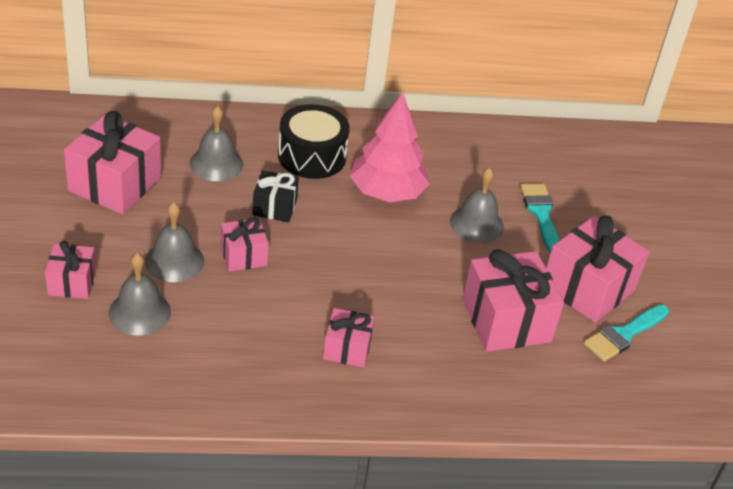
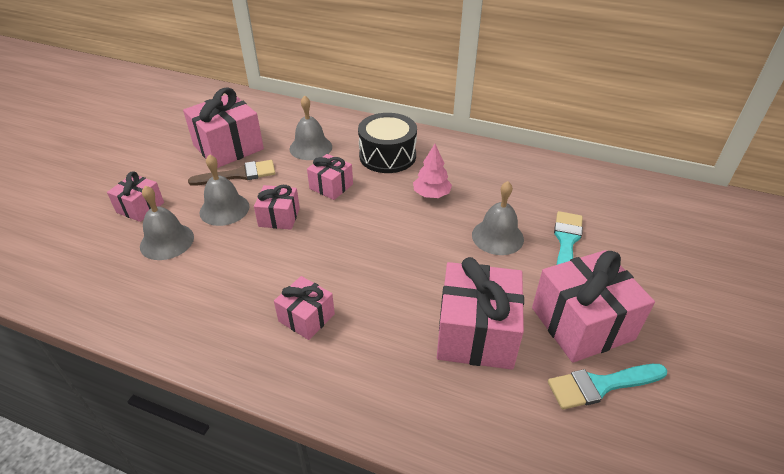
camera: 30 degrees right, 0 degrees up
black gift [252,170,299,222] -> pink gift [307,154,353,200]
pink tree [350,92,430,202] -> pink tree [413,144,452,198], size x0.55
none -> brown brush [188,160,275,186]

